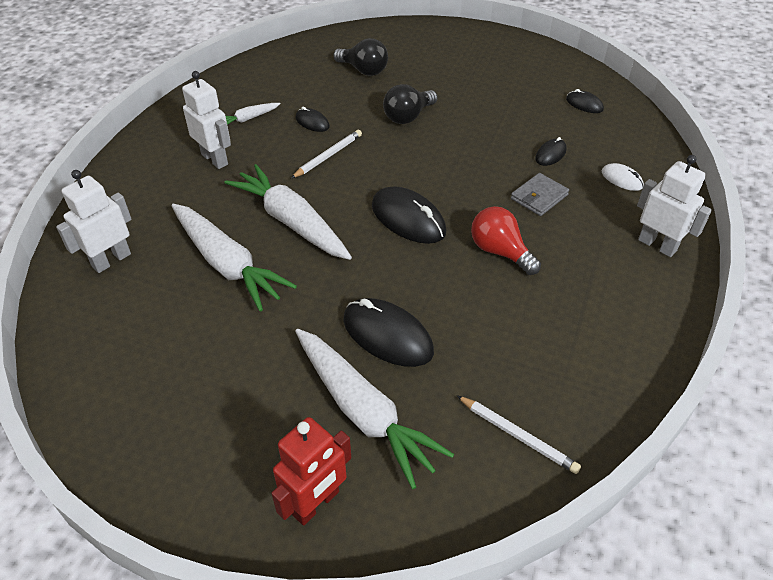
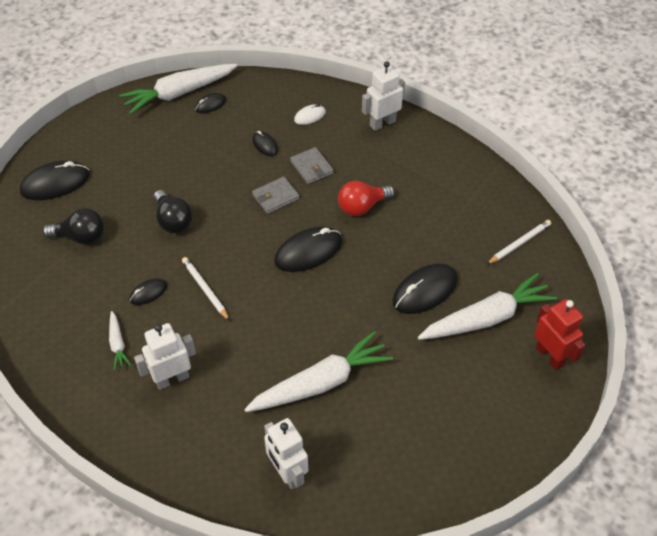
camera: 75 degrees left, 5 degrees up
white carrot [225,164,352,260] -> white carrot moved to [119,64,238,114]
black light bulb [333,38,388,76] -> black light bulb turned 45 degrees clockwise [42,208,104,245]
none -> black mouse [20,161,90,200]
none -> grey wallet [252,177,300,214]

